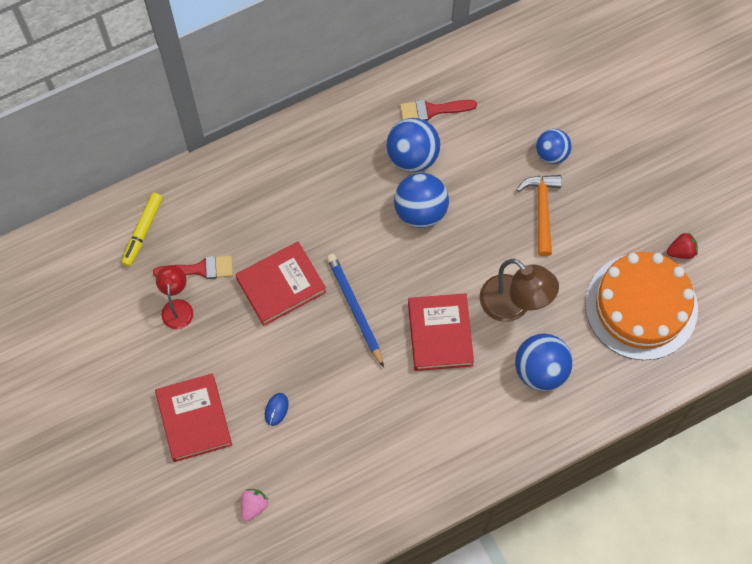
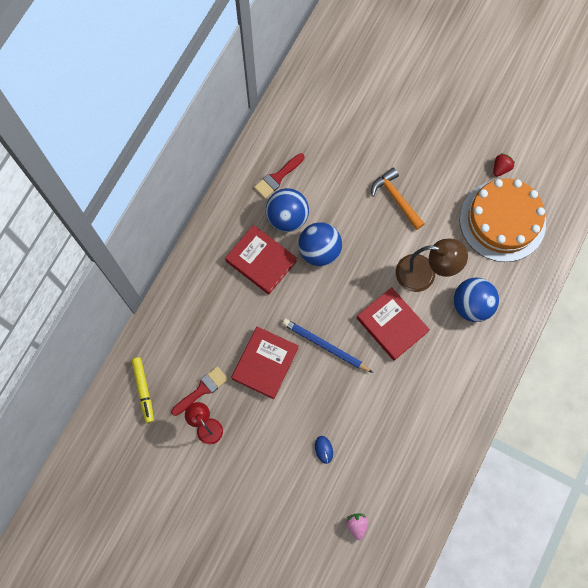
camera: 35 degrees left, 5 degrees up
red book [155,373,232,462] -> red book moved to [225,225,297,295]
blue ball [536,129,571,164] -> none

